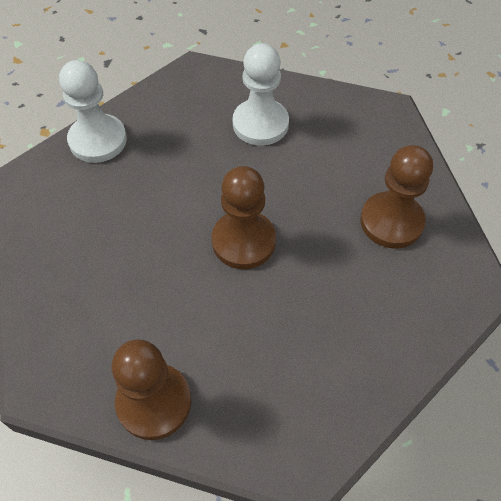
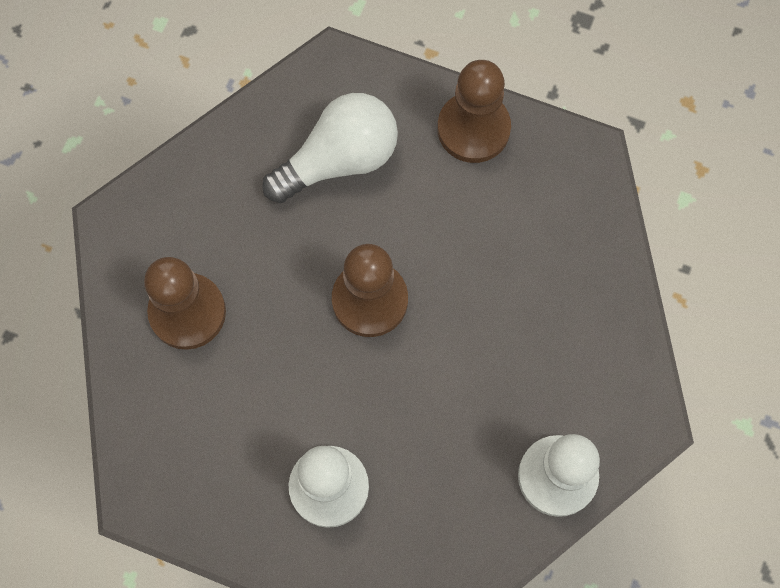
camera: 175 degrees left, 15 degrees up
none -> white light bulb [262,93,398,203]

